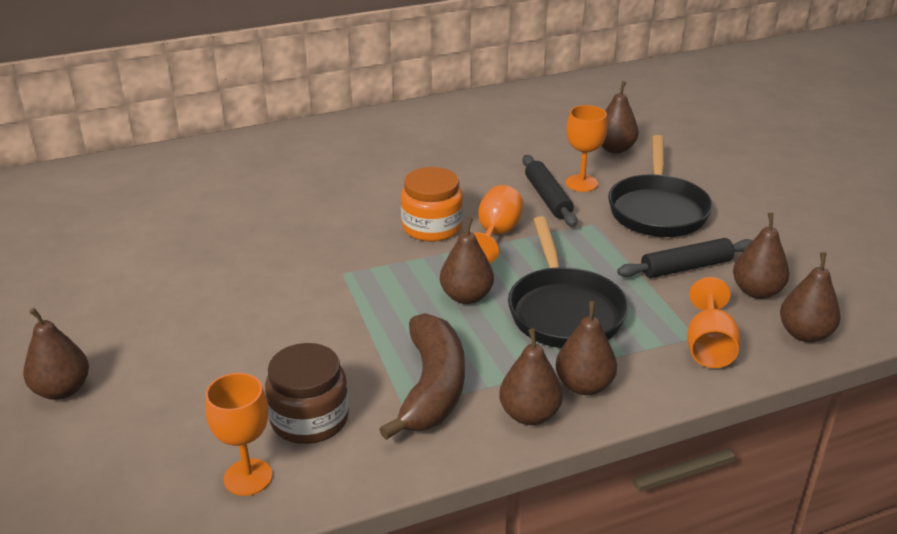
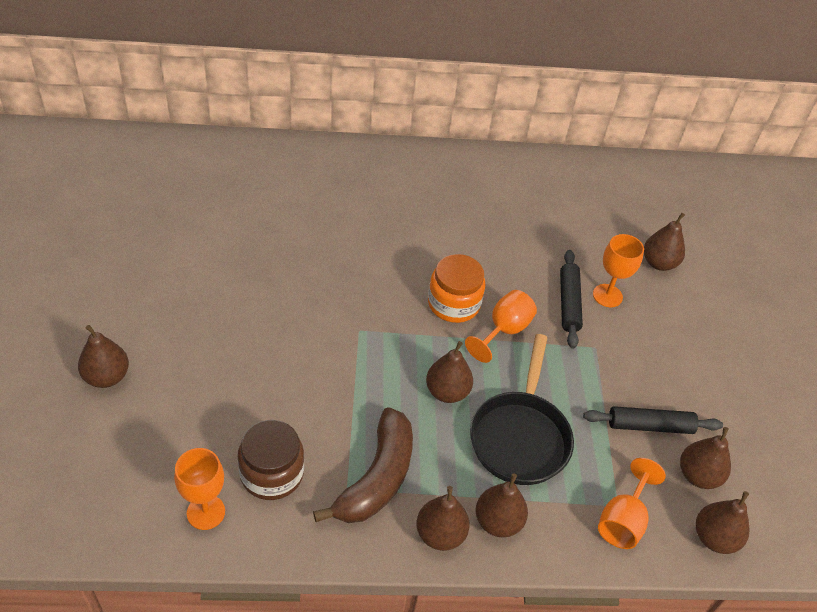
camera: 15 degrees right, 15 degrees up
black pan [608,135,713,237] -> none

